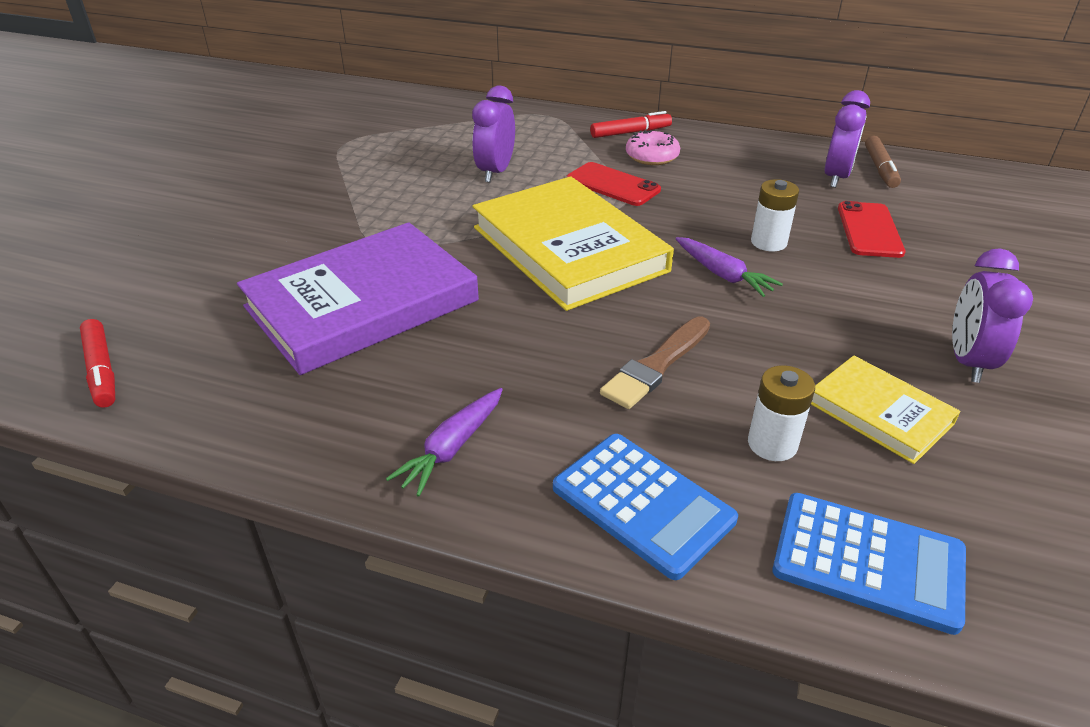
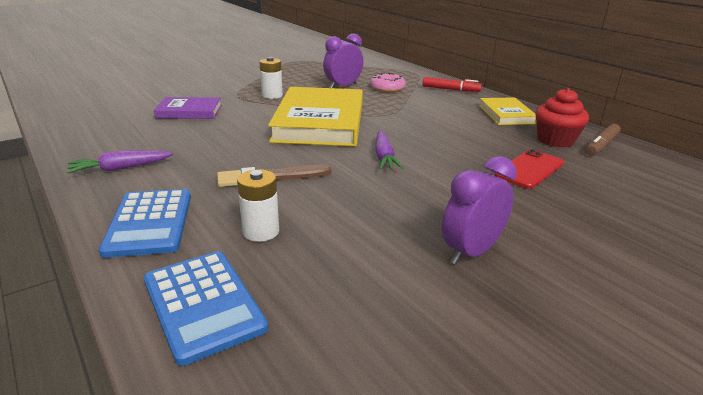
camera: 35 degrees right, 10 degrees down
red marker [80,319,115,408] -> none
purple book [237,222,479,375] -> purple book [154,97,222,119], size x0.51
red phone [566,162,661,206] -> none
pink donut [626,130,680,165] -> pink donut moved to [370,73,406,93]
white battery [751,179,799,251] -> white battery moved to [260,57,283,99]
yellow book [811,355,960,464] -> yellow book moved to [479,97,536,125]
purple clock [824,90,870,188] -> red cupcake [535,88,589,148]

